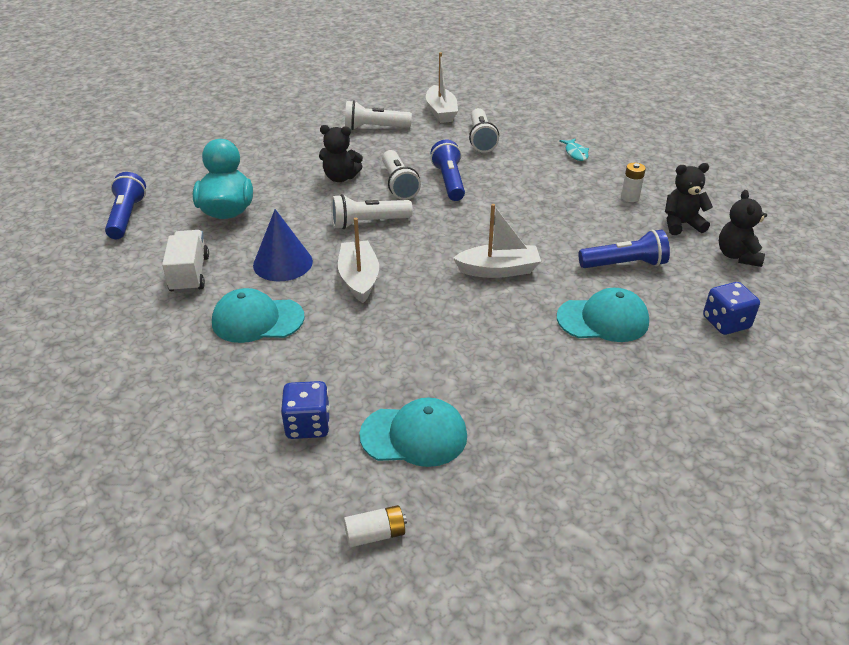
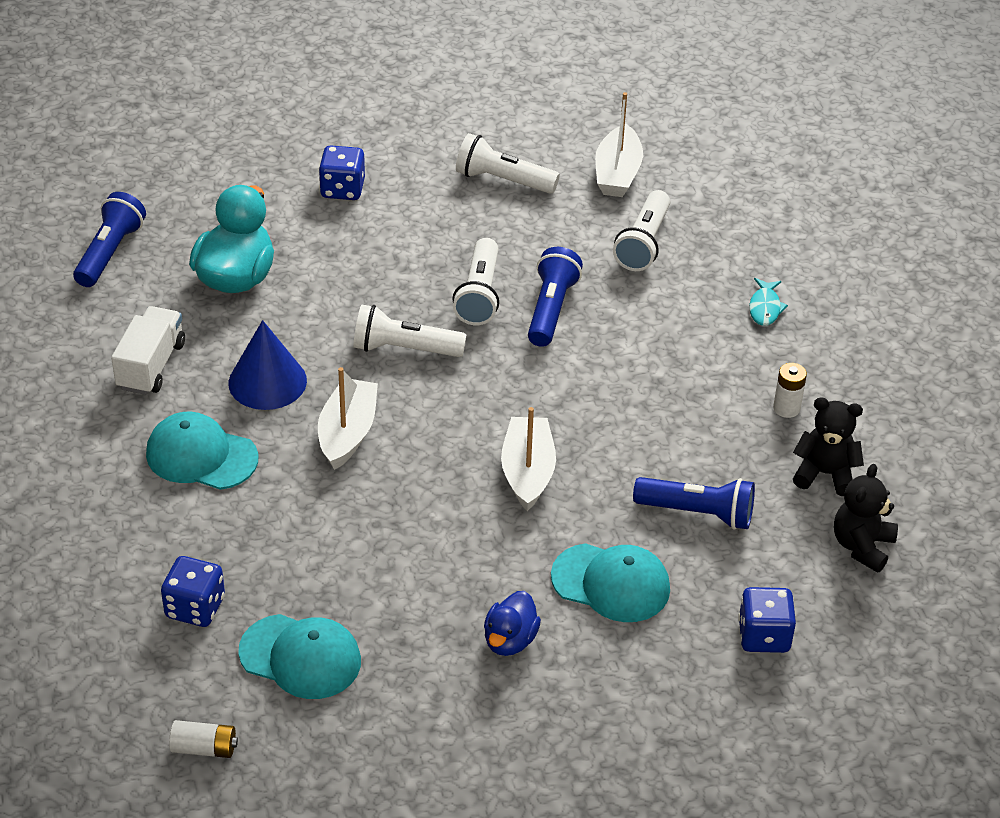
camera: 20 degrees right, 5 degrees up
black teddy bear [319,125,363,182] -> none
white boat [453,204,541,278] -> white boat turned 105 degrees counterclockwise [501,407,556,511]
none -> blue dice [319,145,365,200]
none -> blue duck [484,591,541,656]

